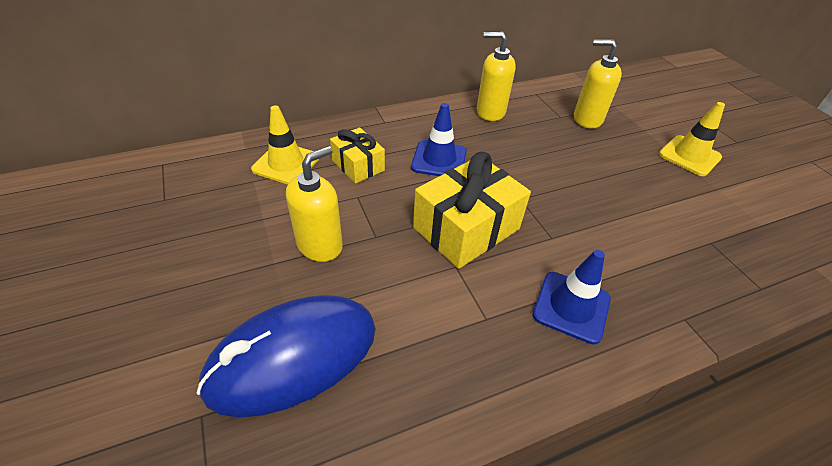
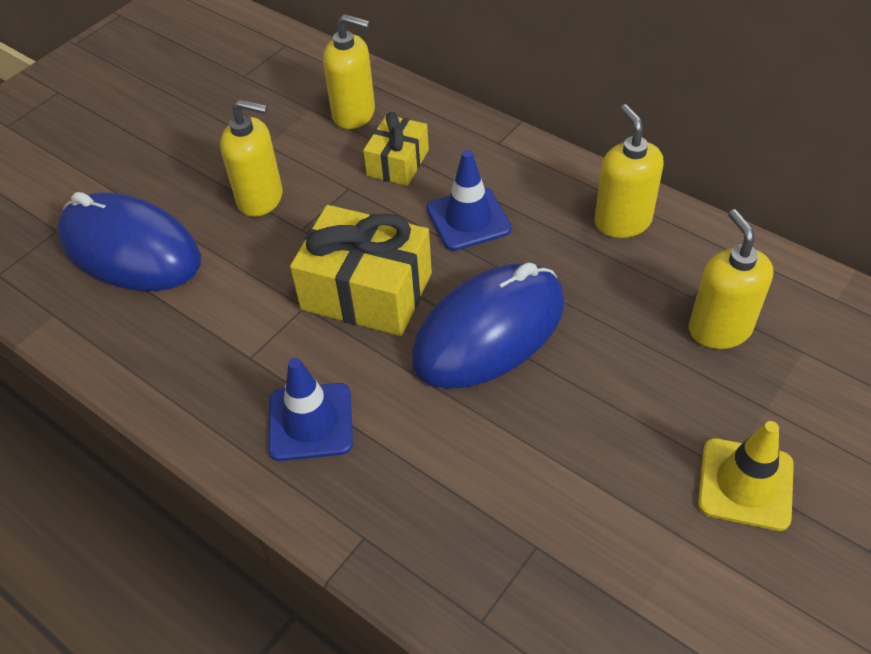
camera: 65 degrees right, 5 degrees up
yellow traffic cone [251,105,319,185] -> yellow soap dispenser [323,14,375,129]
none -> blue mouse [412,262,565,389]

